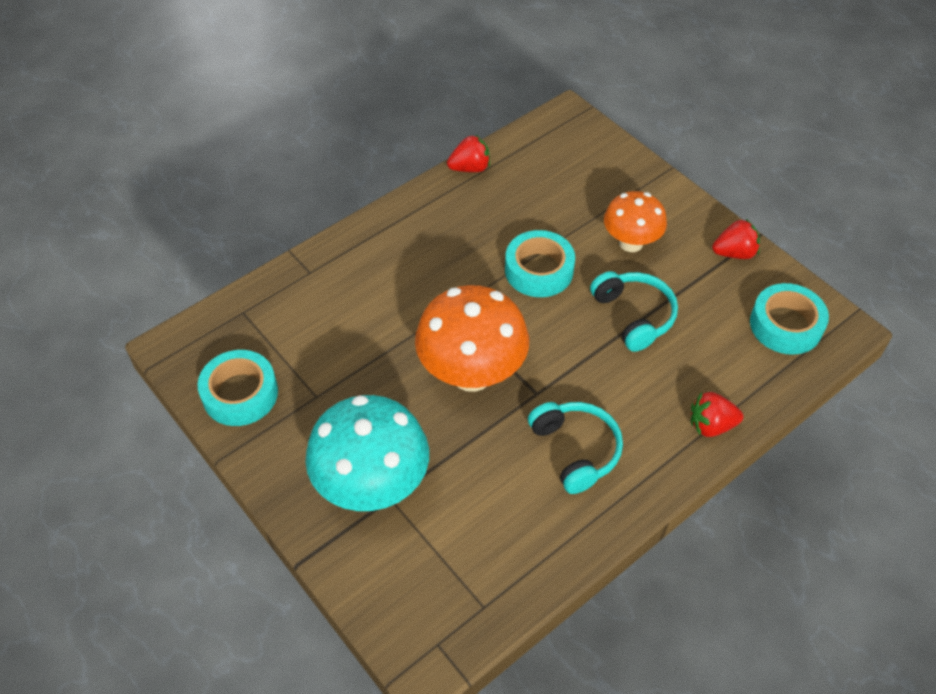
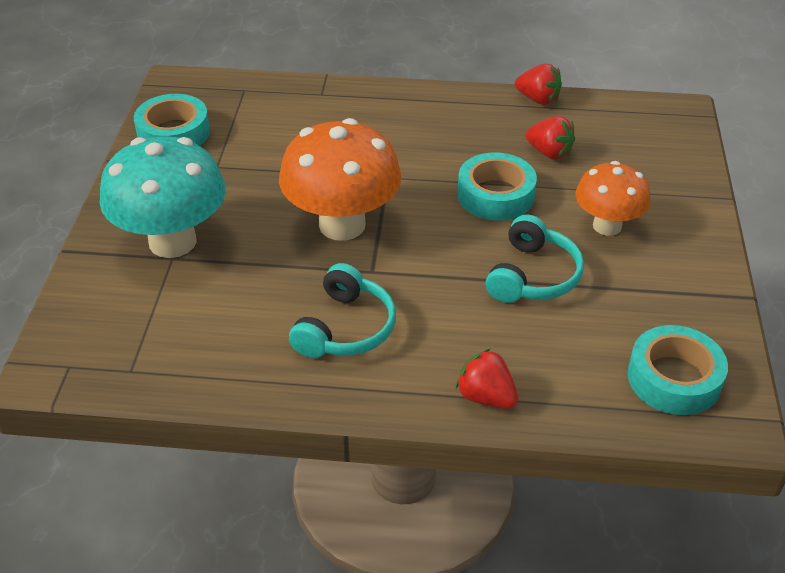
camera: 45 degrees right, 10 degrees down
red strawberry [712,219,760,259] -> red strawberry moved to [525,116,575,160]

